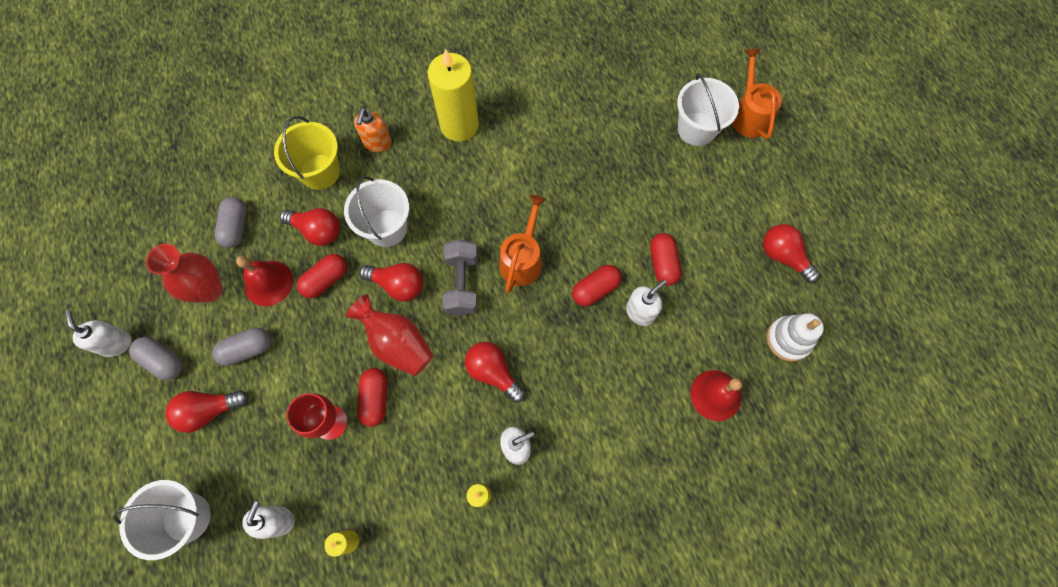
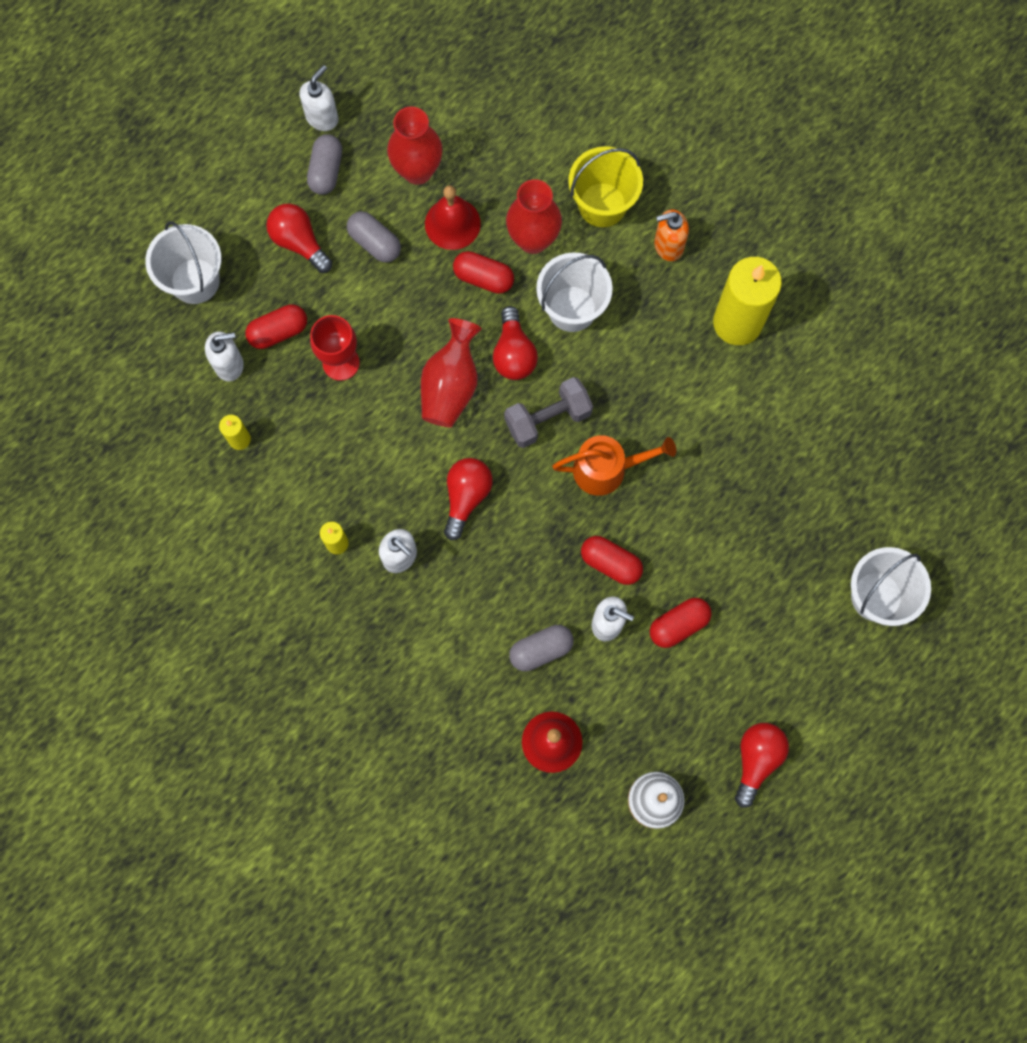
camera: 65 degrees right, 5 degrees up
grey capsule [215,197,247,248] -> grey capsule moved to [509,625,574,671]
red light bulb [280,208,340,246] -> red vase [506,179,562,254]
red capsule [357,368,387,427] -> red capsule moved to [245,304,307,349]
orange watering can [732,48,782,139] -> none

